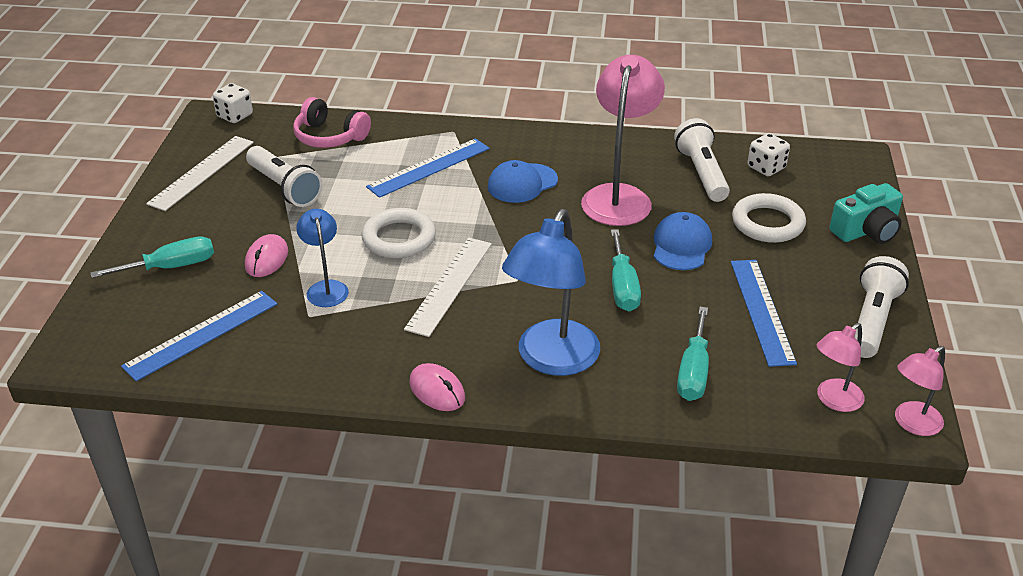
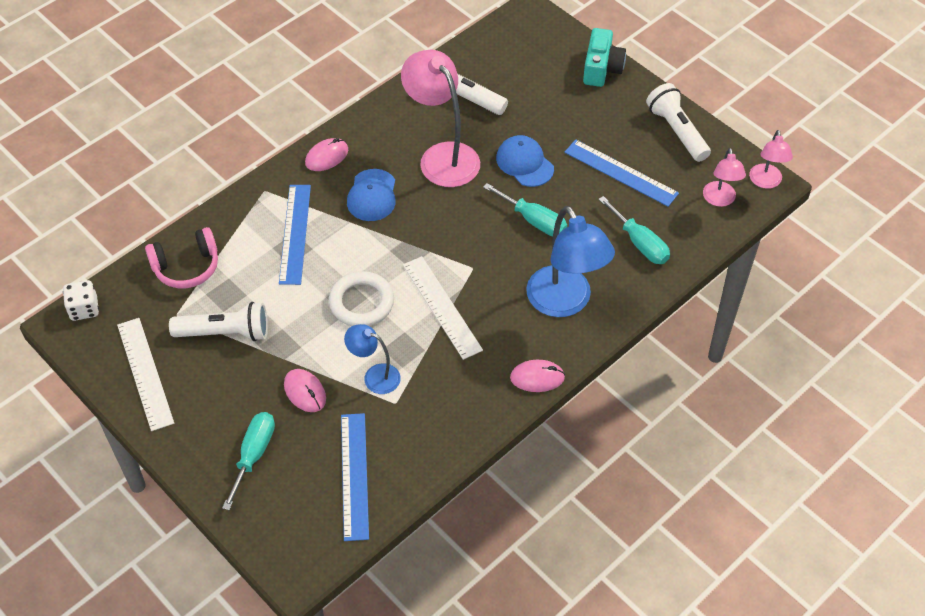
camera: 50 degrees left, 15 degrees up
white ring [732,193,806,243] -> none
white dice [748,133,790,176] -> none
none -> pink mouse [305,138,348,171]

